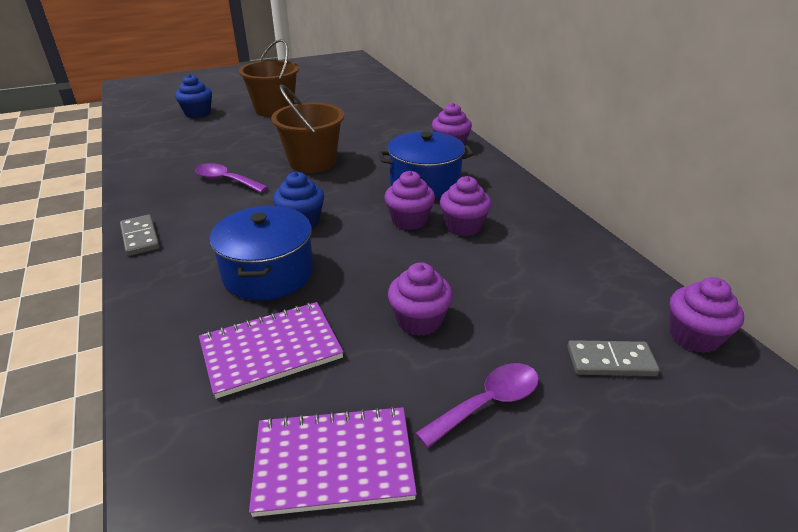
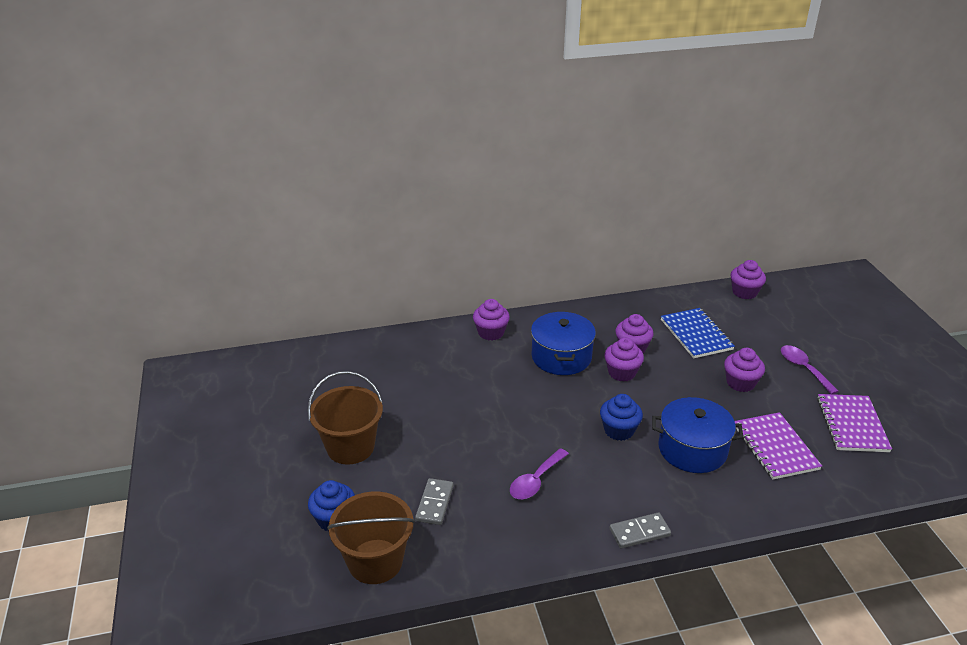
camera: 80 degrees left, 0 degrees up
brown bucket [271,85,344,173] -> brown bucket moved to [327,491,415,584]
grey domino [567,340,660,376] -> grey domino moved to [415,478,453,525]
none -> blue notebook [661,308,735,358]

